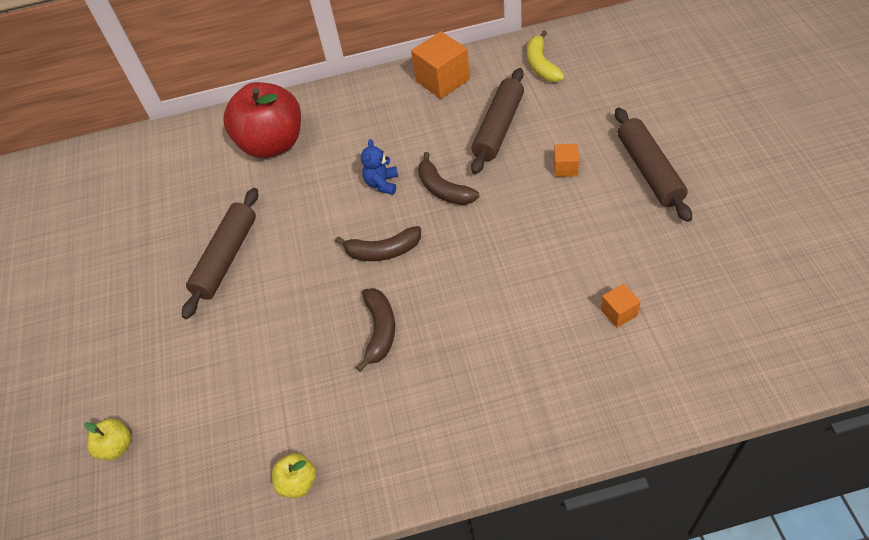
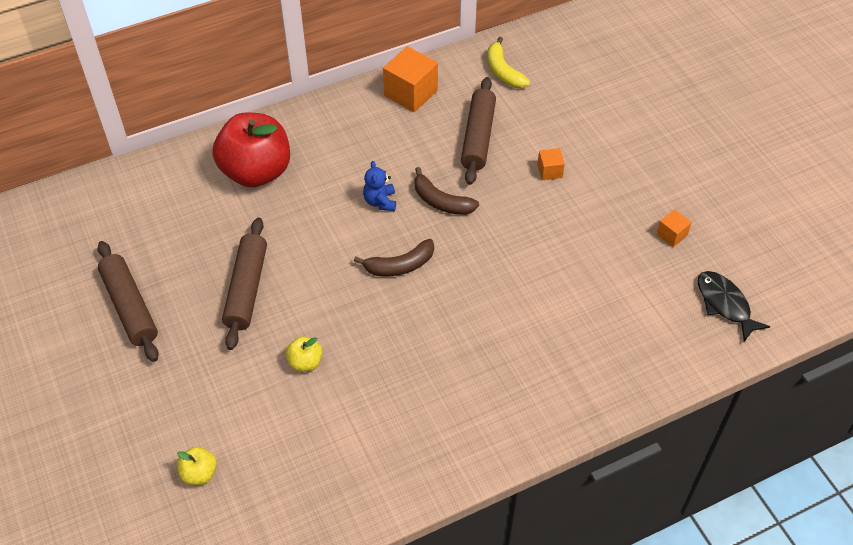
camera: 20 degrees left, 0 degrees up
yellow apple [272,453,316,498] -> yellow apple moved to [286,336,323,372]
brown banana [356,288,395,372] -> none
orange cube [600,283,641,328] -> orange cube moved to [656,209,692,247]
brown rolling pin [615,108,692,222] -> brown rolling pin moved to [98,241,159,362]
none -> black fish [697,271,770,342]

